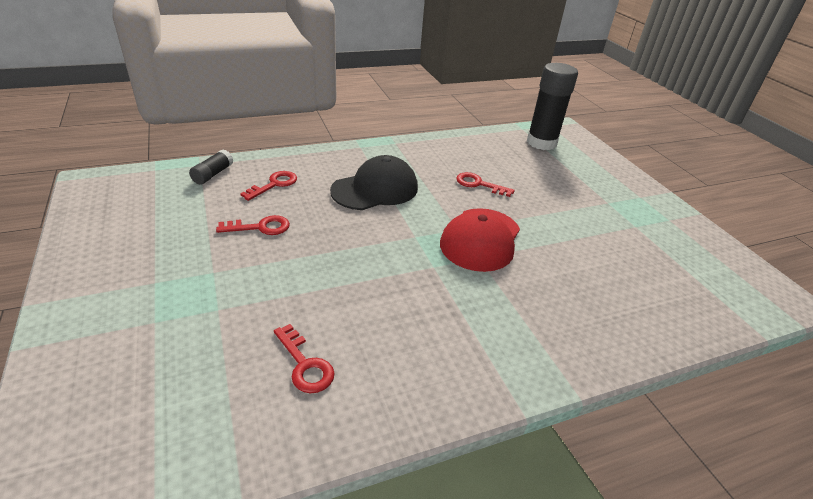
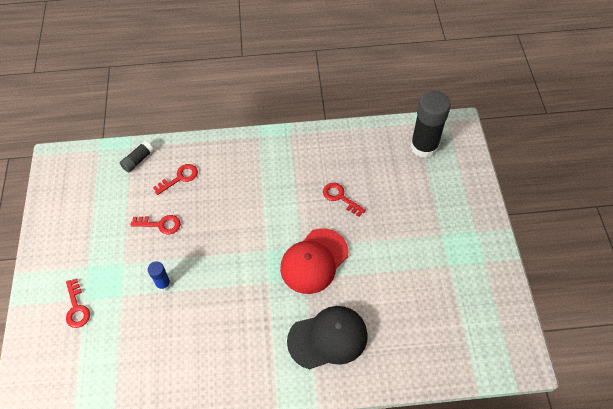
camera: 20 degrees right, 20 degrees up
red key [274,324,335,393] -> red key moved to [66,279,90,328]
black cap [330,155,418,210] -> black cap moved to [287,306,368,369]
none -> blue glue stick [148,261,171,291]

